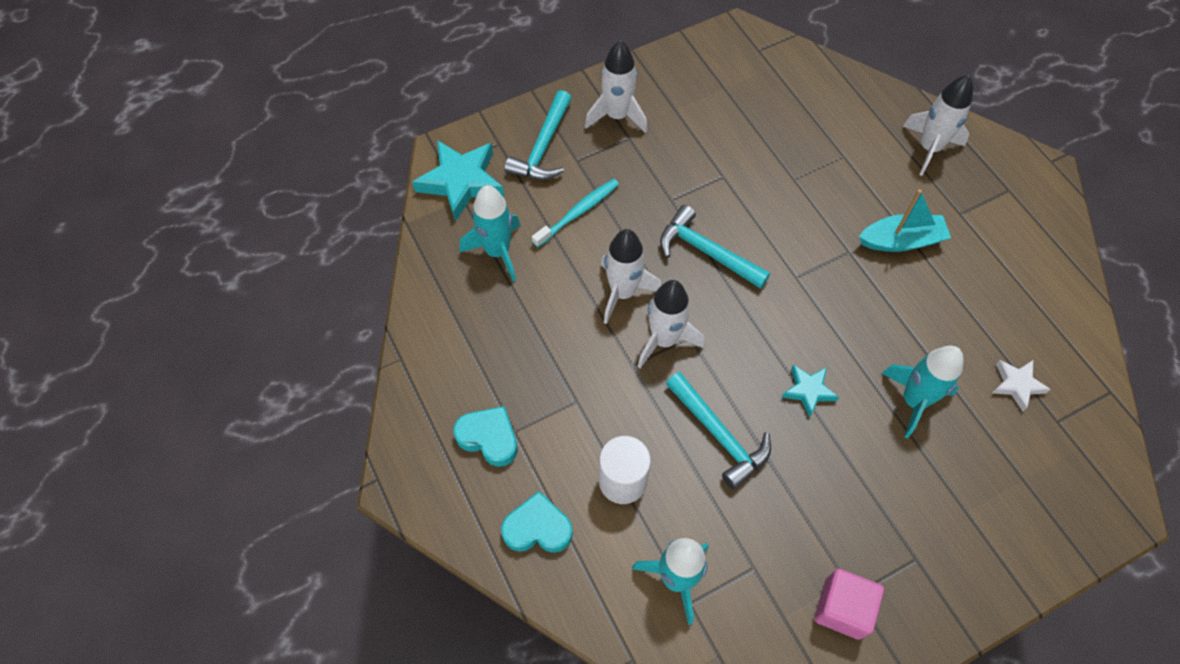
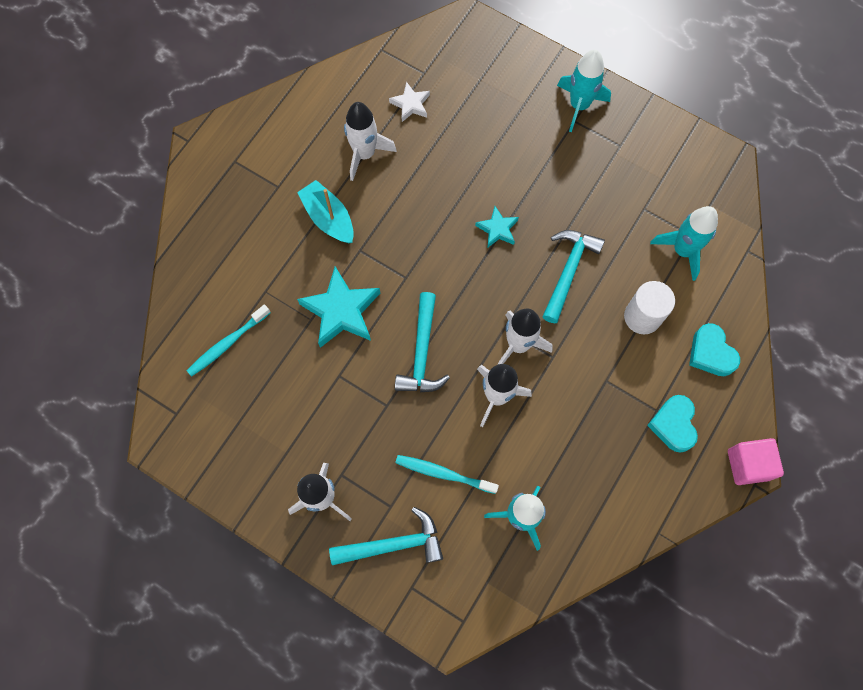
camera: 120 degrees left, 10 degrees up
turquoise star [412,140,504,222] -> turquoise star moved to [297,266,380,348]
pink cube [815,569,884,640] -> pink cube moved to [728,438,784,485]
turquoise rocket [882,346,963,438] -> turquoise rocket moved to [557,50,611,132]
white rocket [902,75,973,176] -> white rocket moved to [344,102,397,181]
none -> turquoise toothbrush [187,304,270,377]

